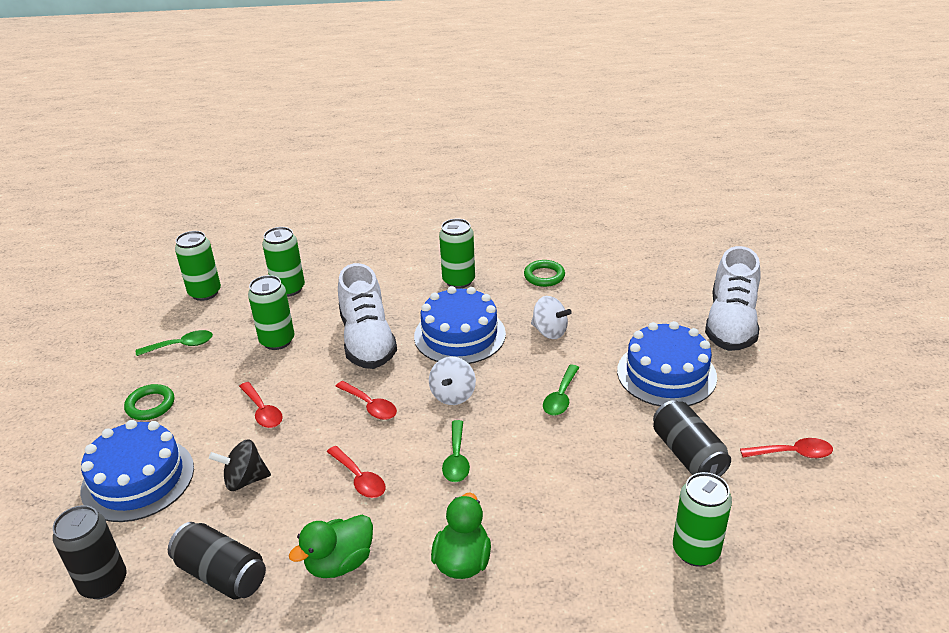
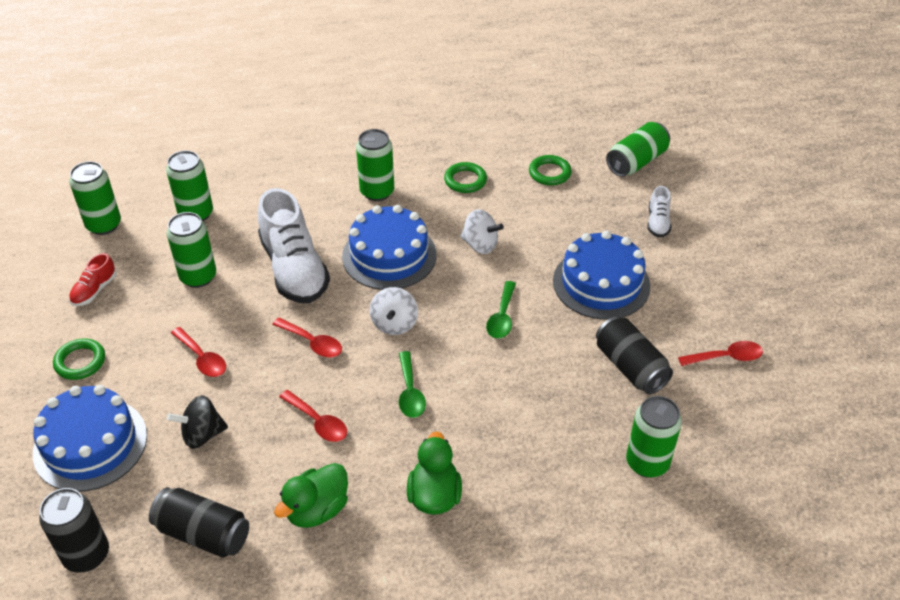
camera: 10 degrees left, 10 degrees up
green spoon [136,330,213,356] -> red shoe [69,253,116,306]
white shoe [705,246,761,351] -> white shoe [648,186,671,237], size x0.46
none -> green ring [529,155,572,185]
none -> green can [606,122,670,177]

